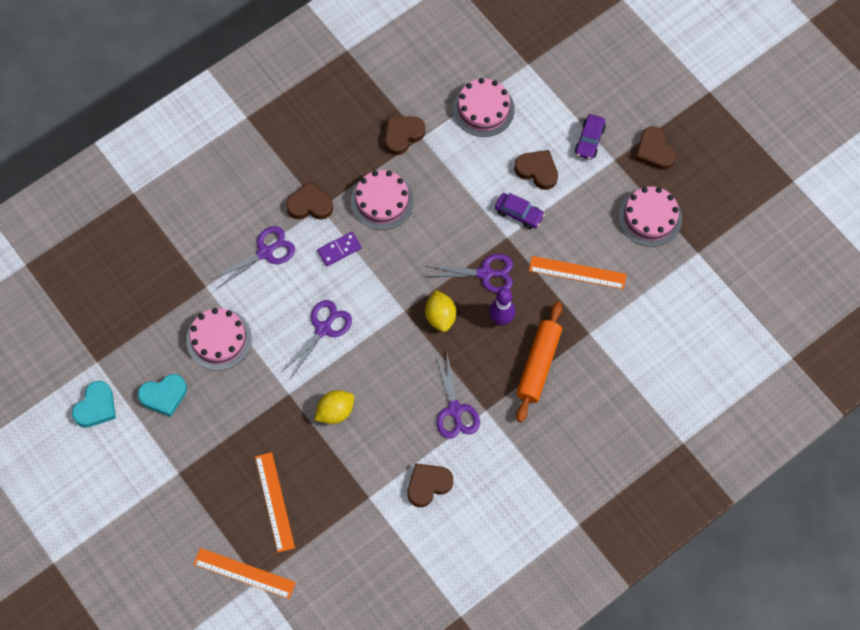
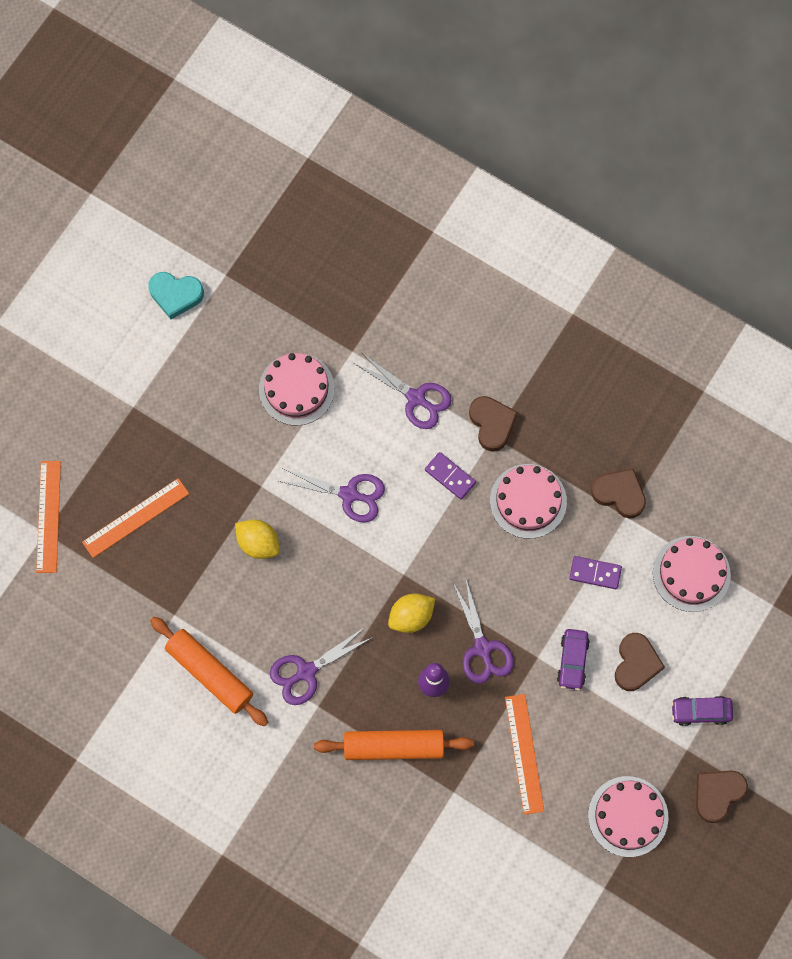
camera: 70 degrees right, 5 degrees up
turquoise heart [138,374,187,417] -> none
brown heart [408,463,453,507] -> orange rolling pin [150,617,268,726]
none -> purple domino [570,556,622,589]

